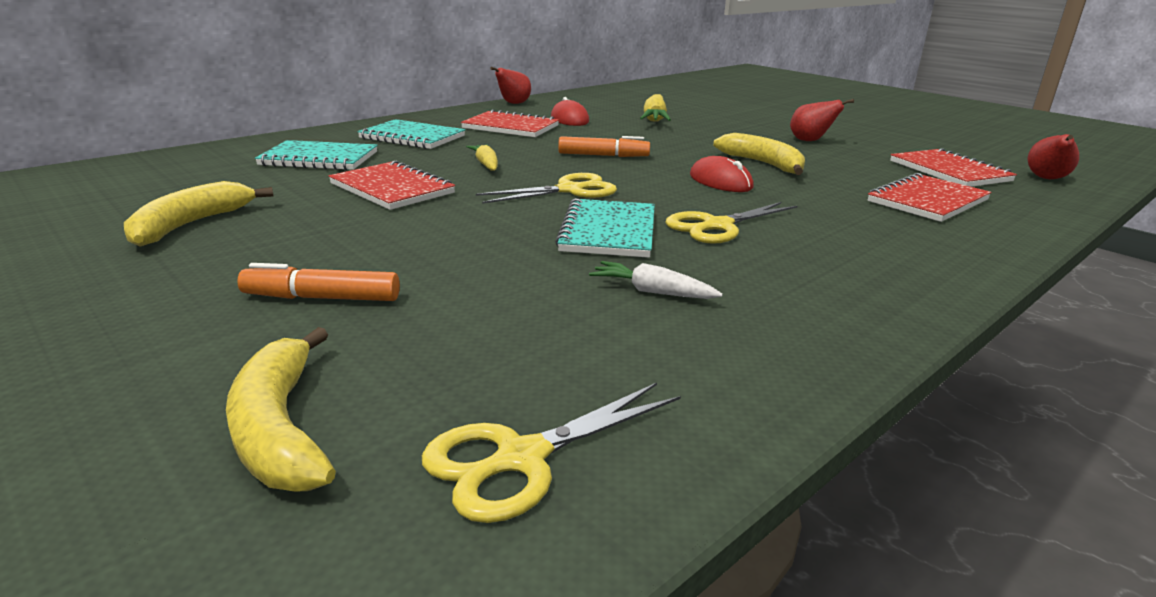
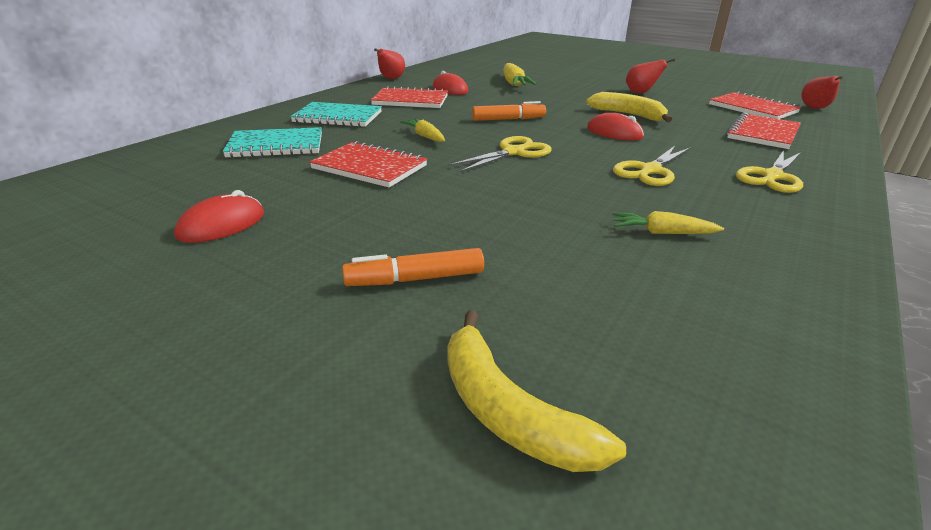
camera: 15 degrees left, 5 degrees up
yellow banana [124,181,273,247] -> red mouse [174,190,264,243]
yellow scissors [422,383,681,523] -> yellow scissors moved to [736,150,803,193]
turquoise notebook [555,199,655,258] -> none
white carrot [589,261,723,299] -> yellow carrot [612,211,724,234]

